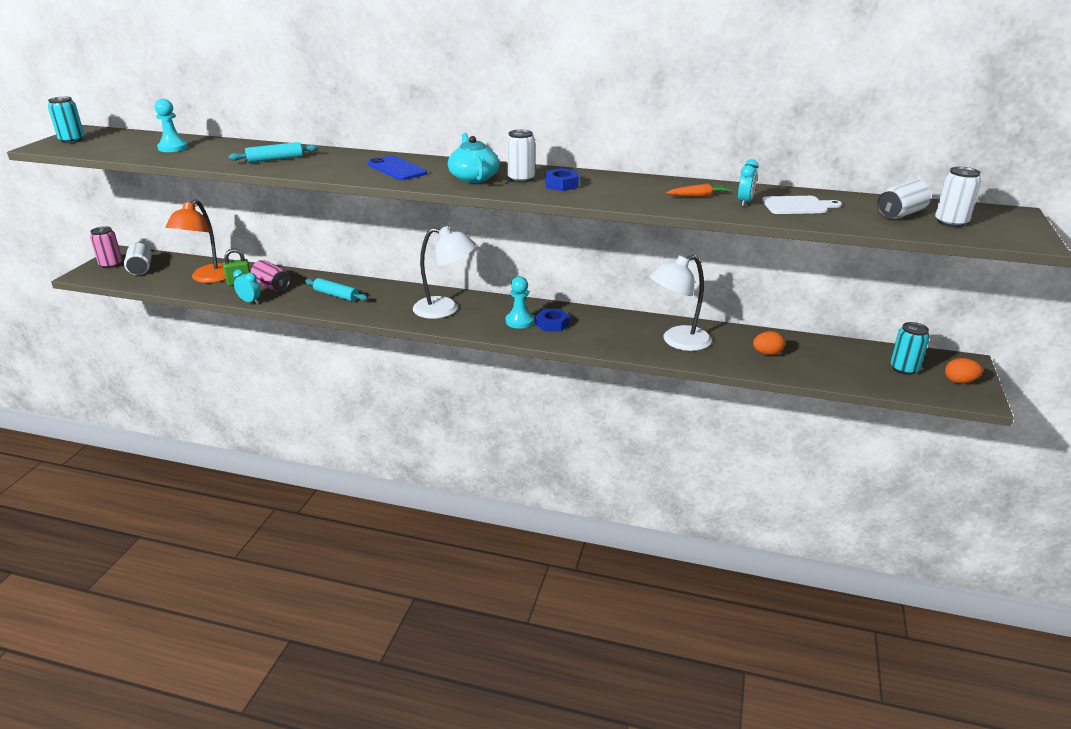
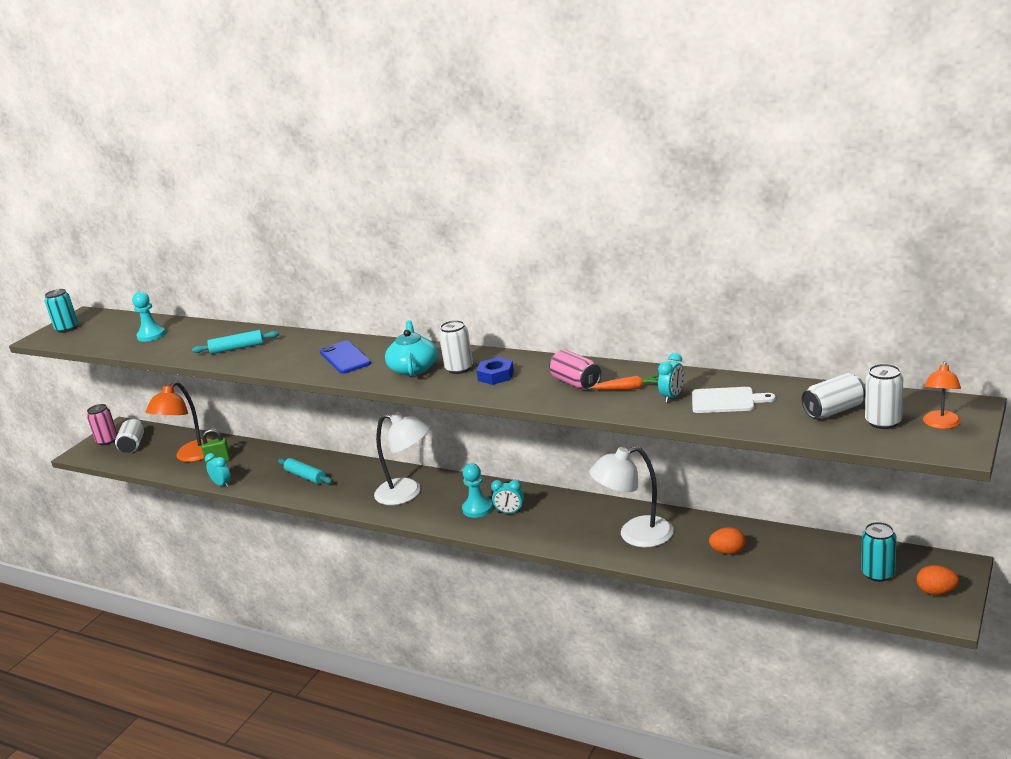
camera: 15 degrees right, 5 degrees down
pink can [251,260,290,291] -> pink can moved to [549,350,601,390]
blue nut [536,309,569,332] -> turquoise clock [491,480,524,513]
none -> orange lamp [923,361,961,429]

